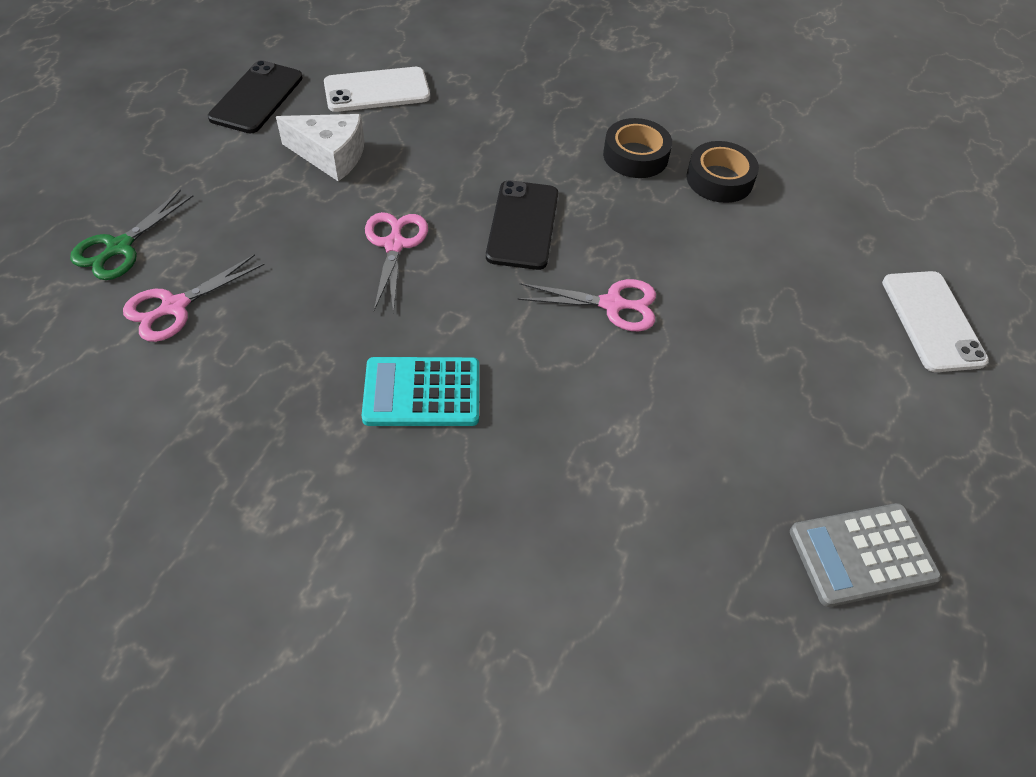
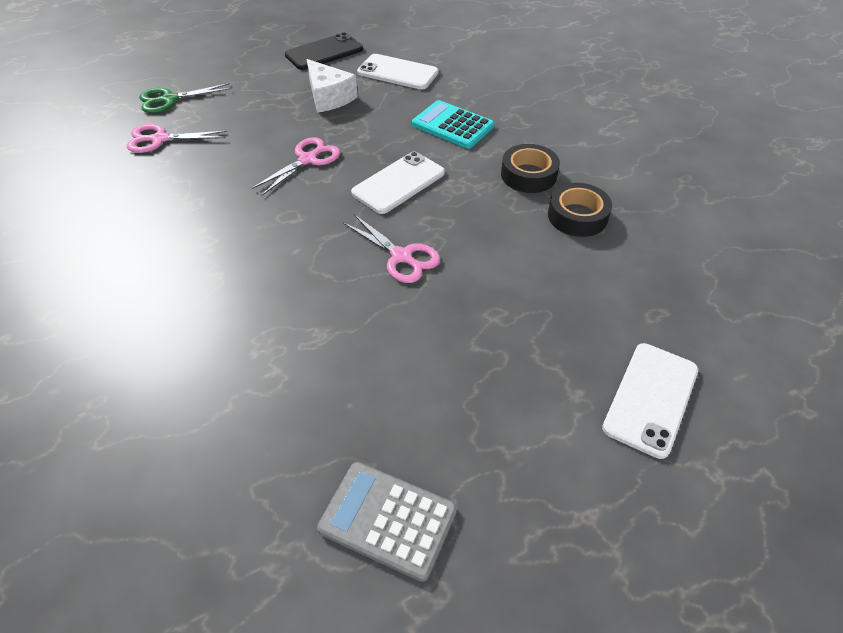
camera: 40 degrees right, 5 degrees down
turquoise calculator [362,357,479,426] -> turquoise calculator moved to [412,100,494,149]
black phone [486,180,558,270] -> white phone [351,152,445,214]

